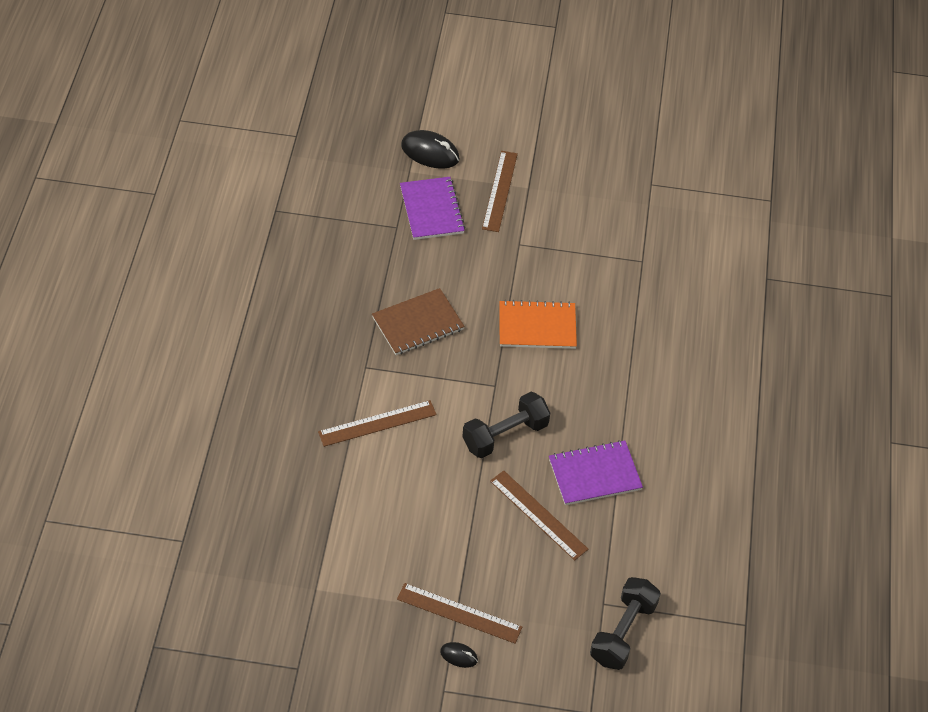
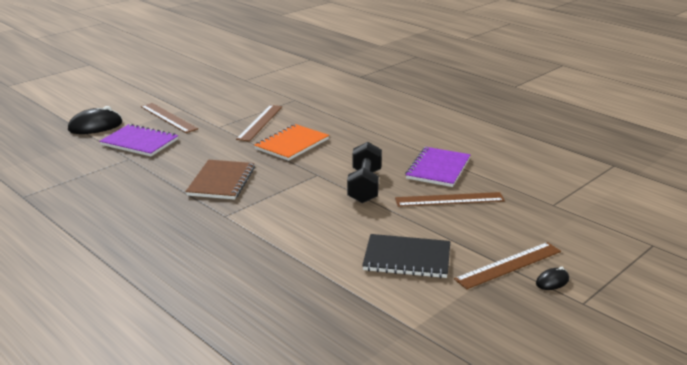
camera: 50 degrees left, 25 degrees down
brown ruler [318,400,437,447] -> brown ruler moved to [236,105,282,142]
black dumbbell [590,577,661,670] -> none
none -> black notebook [362,234,450,278]

